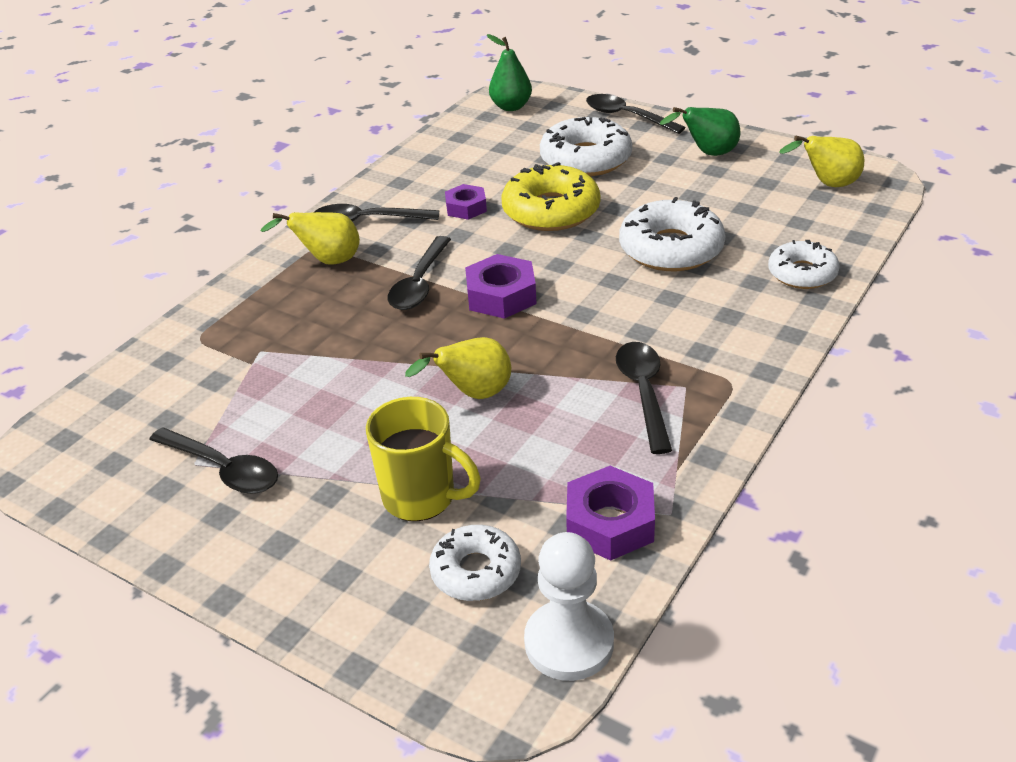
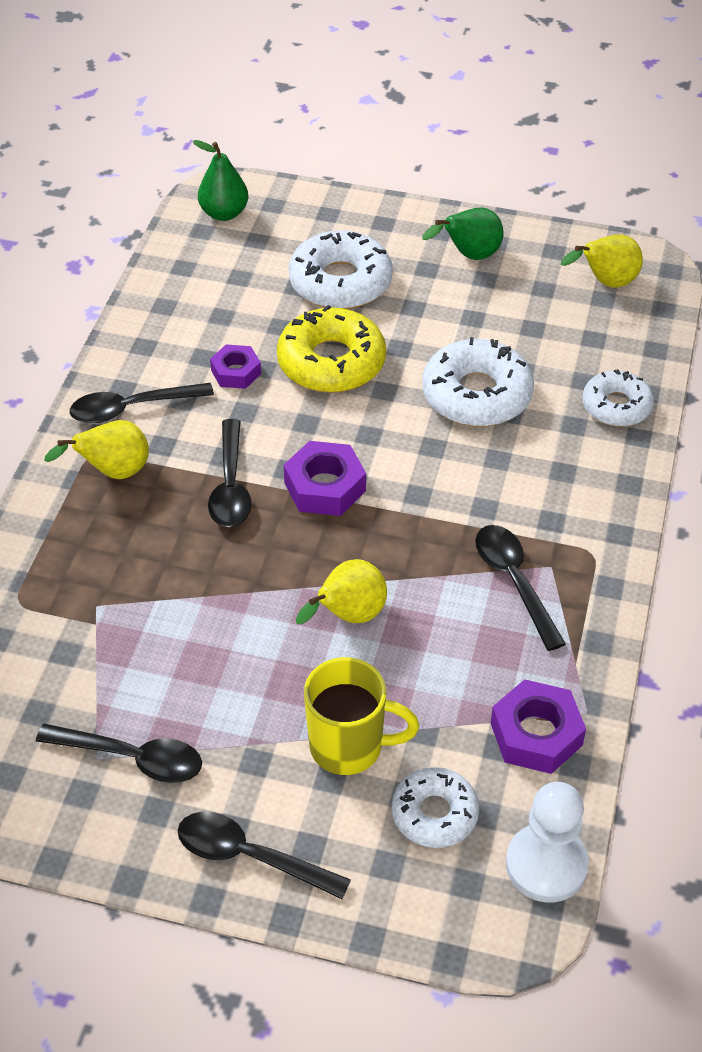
camera: 20 degrees left, 10 degrees up
black spoon [586,94,686,134] -> black spoon moved to [178,812,351,899]

